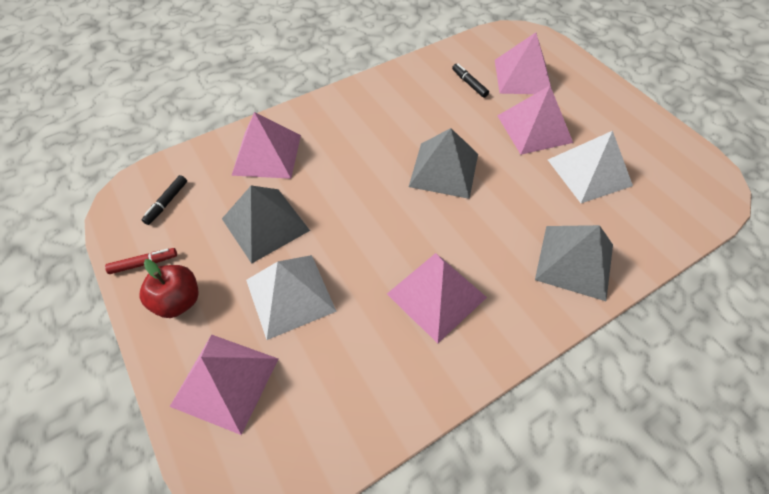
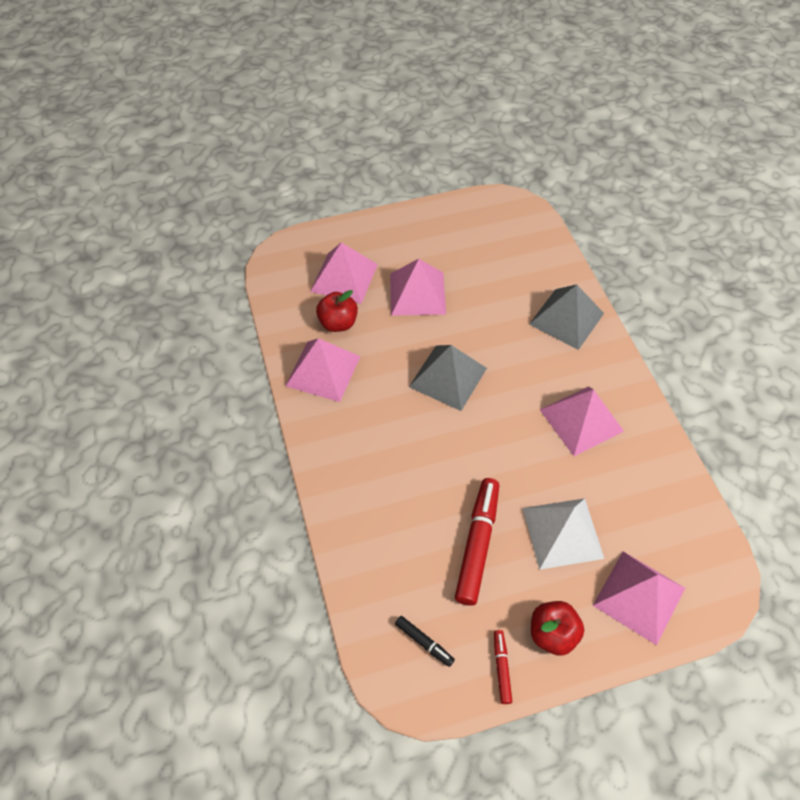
camera: 75 degrees left, 0 degrees up
grey pyramid [222,185,310,264] -> red marker [455,478,499,606]
pink pyramid [231,112,301,179] -> pink pyramid moved to [286,338,361,402]
black marker [452,63,489,98] -> red apple [316,290,358,332]
white pyramid [548,131,633,203] -> none

